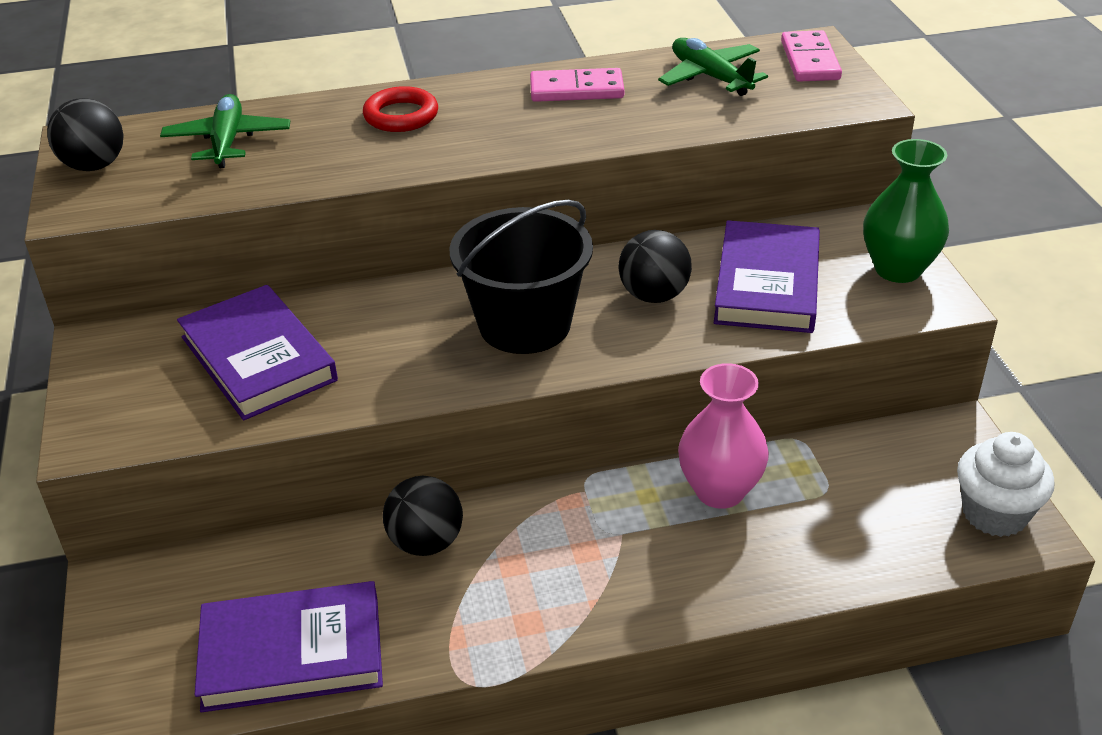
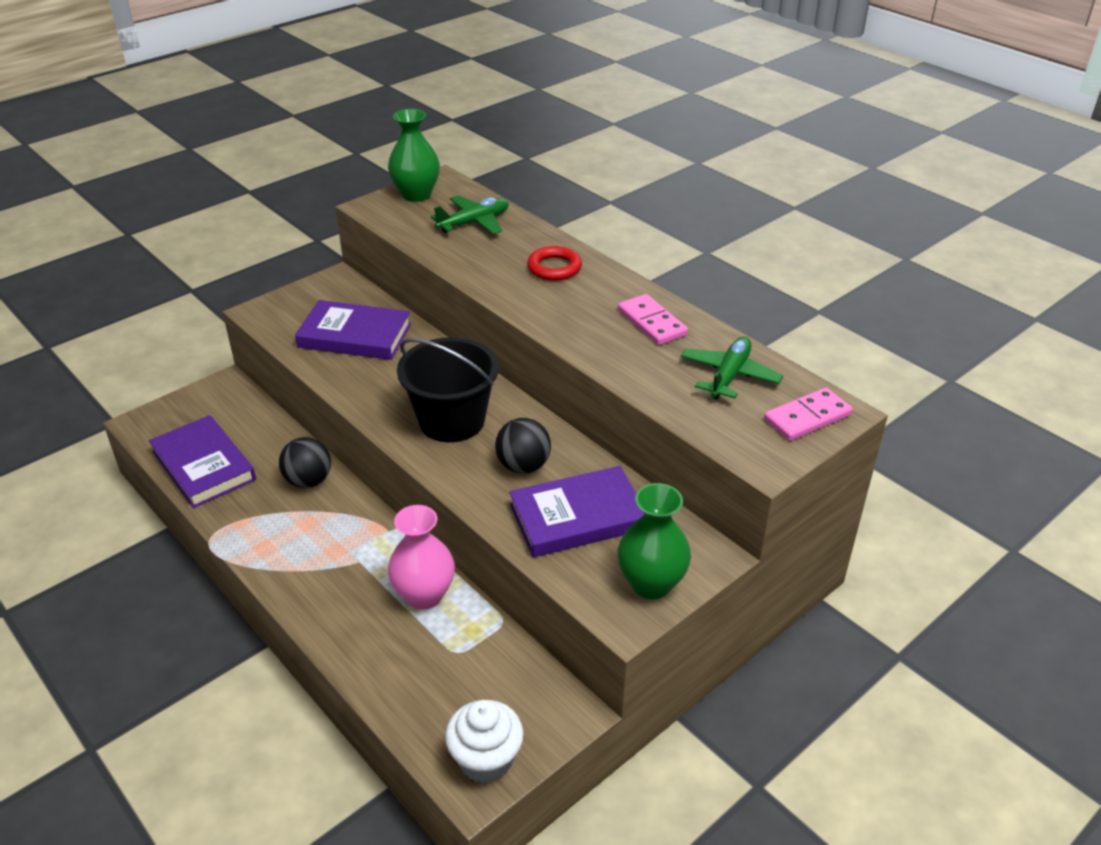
camera: 60 degrees right, 0 degrees up
black ball [47,98,124,171] -> green vase [388,109,440,202]
purple book [177,285,338,420] -> purple book turned 75 degrees clockwise [295,300,411,360]

